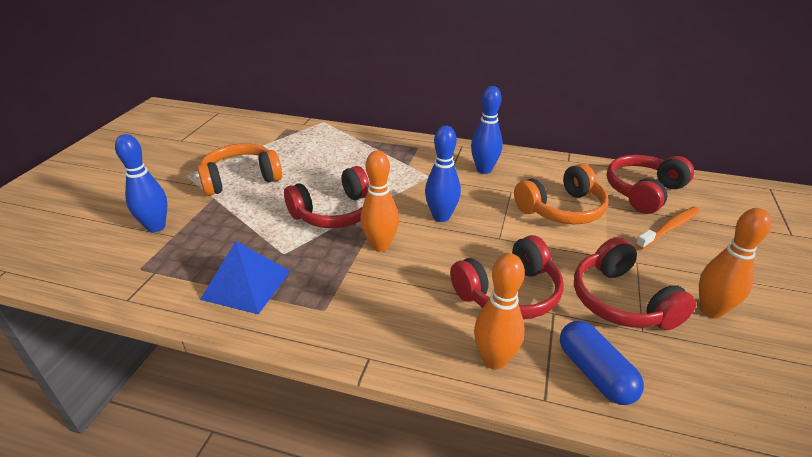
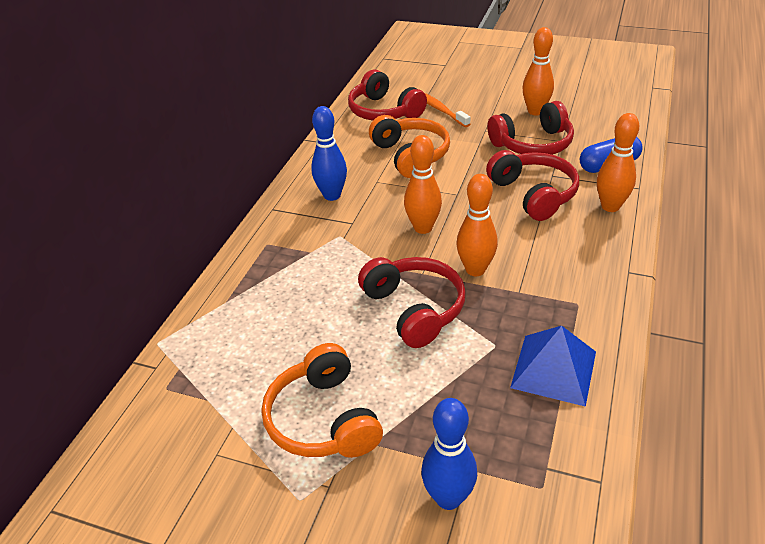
camera: 85 degrees left, 5 degrees up
blue bowling pin [425,126,461,222] -> orange bowling pin [404,135,442,234]

